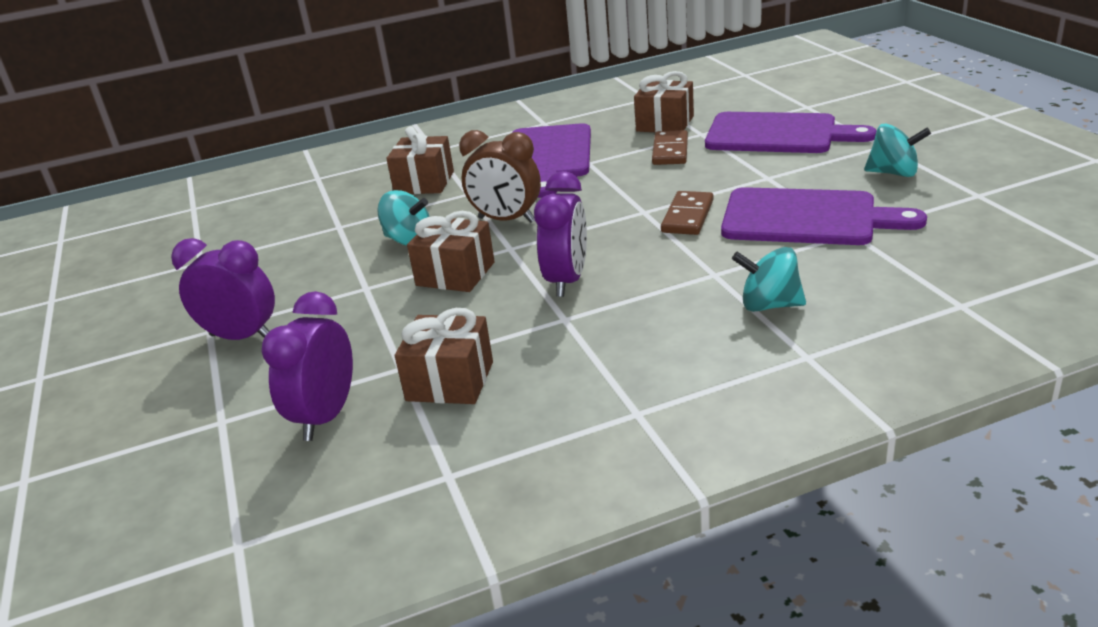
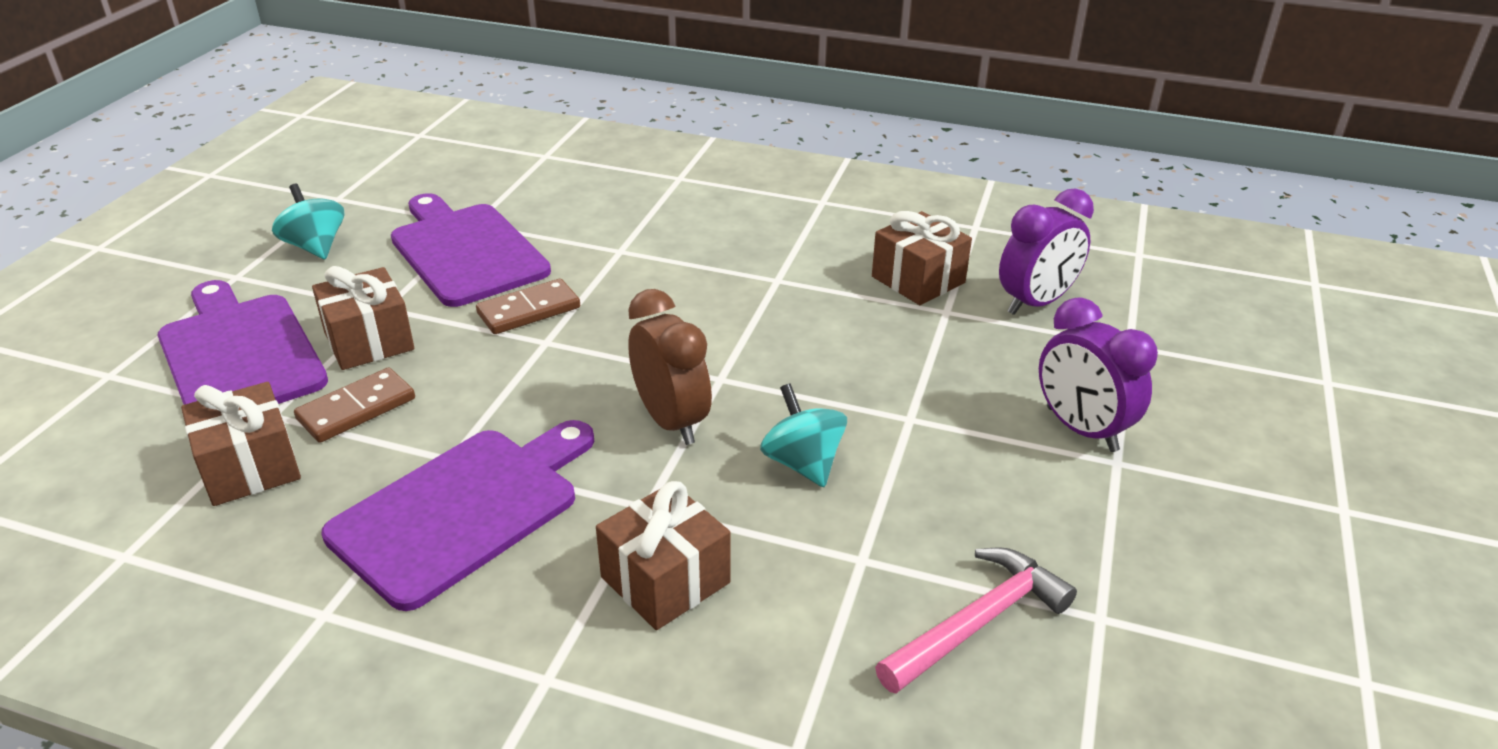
camera: 145 degrees left, 5 degrees up
brown gift [407,211,495,292] -> brown gift moved to [312,266,414,370]
purple clock [534,171,587,297] -> none
turquoise spinning top [732,247,806,312] -> none
none -> pink hammer [875,547,1077,694]

